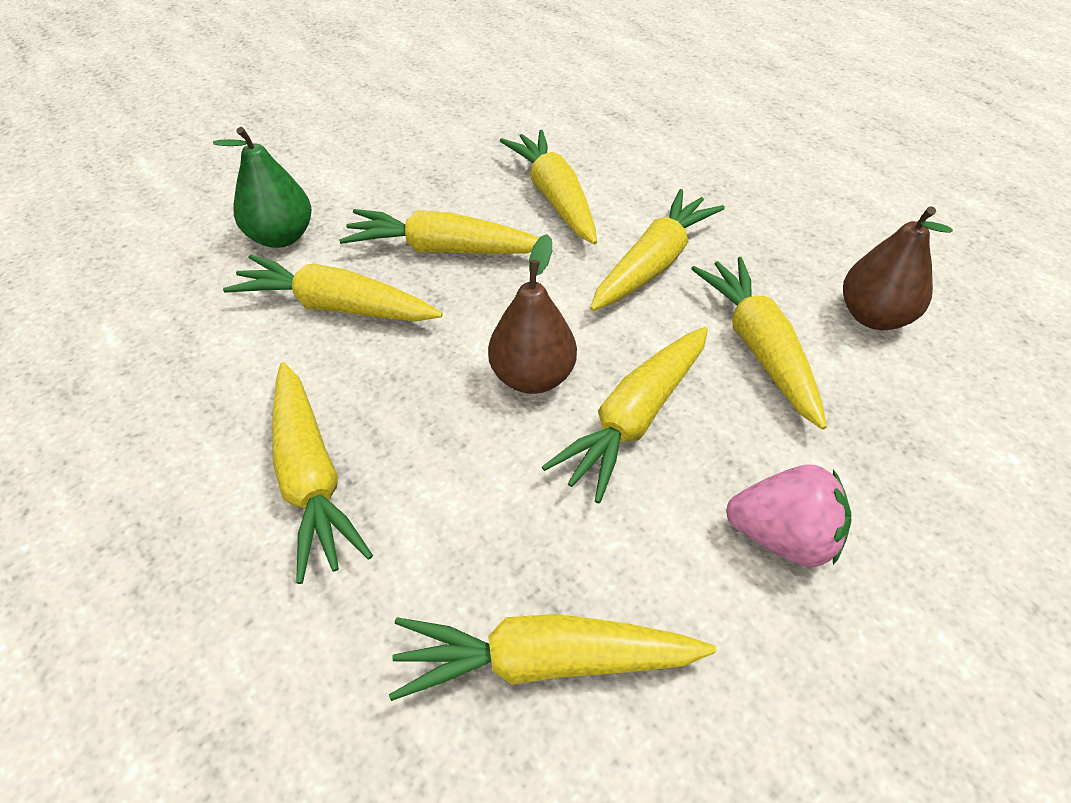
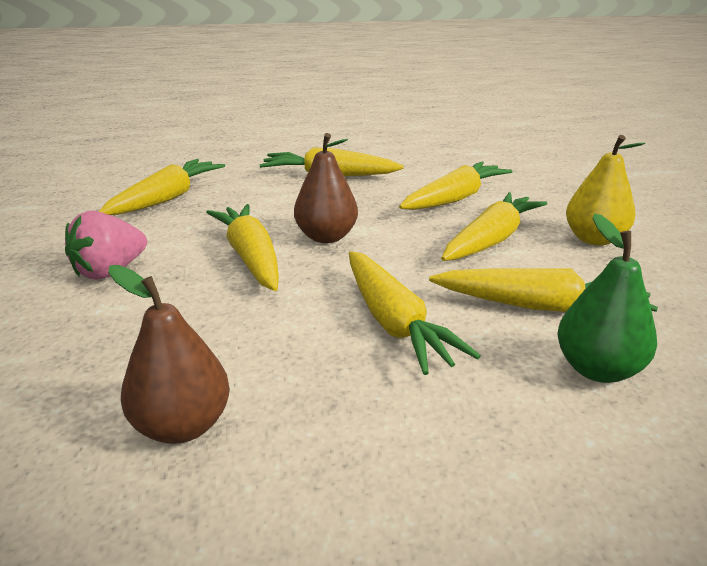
camera: 120 degrees right, 20 degrees down
green pear [213,127,312,248] -> green pear moved to [557,213,657,383]
yellow carrot [691,257,827,430] -> none
none -> yellow pear [566,135,645,245]

